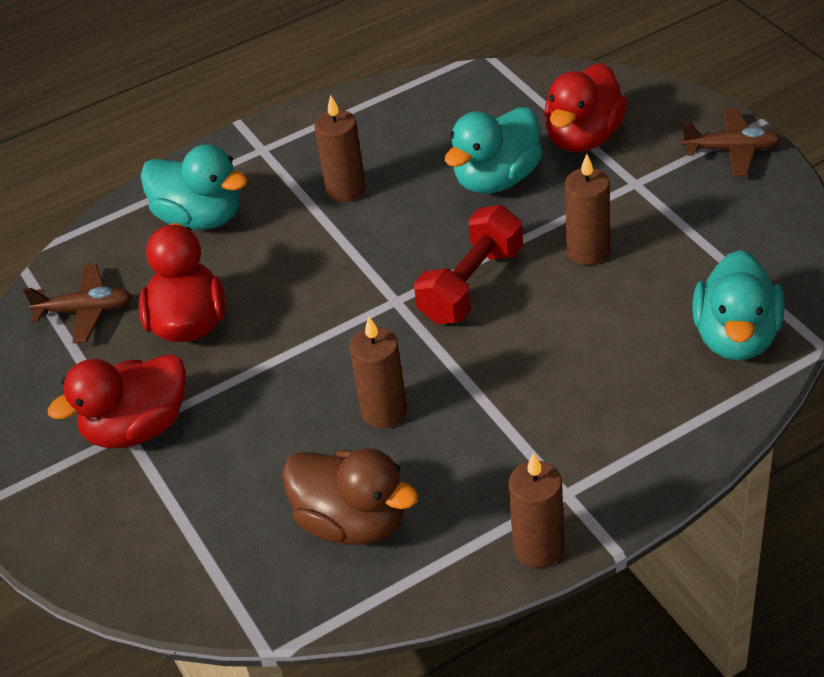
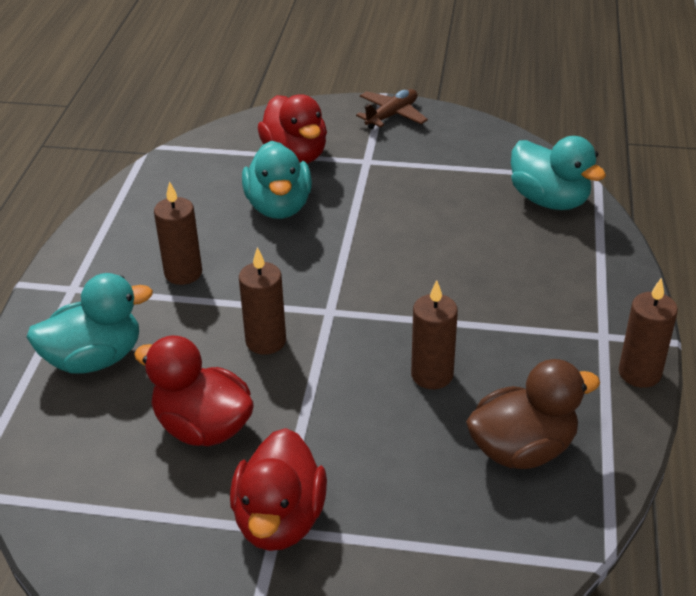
camera: 55 degrees left, 5 degrees down
brown plane [23,264,132,343] -> none
red dumbbell [414,205,523,324] -> none
brown candle [565,154,610,265] -> brown candle moved to [239,247,286,355]

